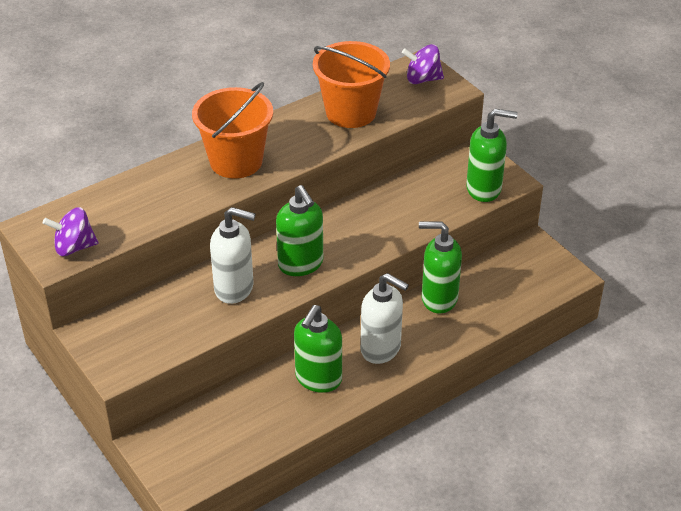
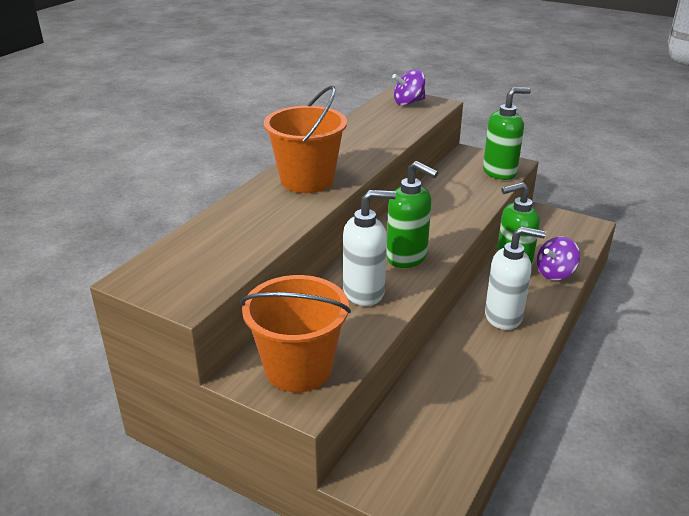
camera: 25 degrees left, 10 degrees down
purple spinning top [43,207,99,256] -> purple spinning top moved to [537,236,580,280]
green soap dispenser [294,305,342,393] -> none
orange bucket [313,41,390,128] -> orange bucket moved to [240,275,351,392]

